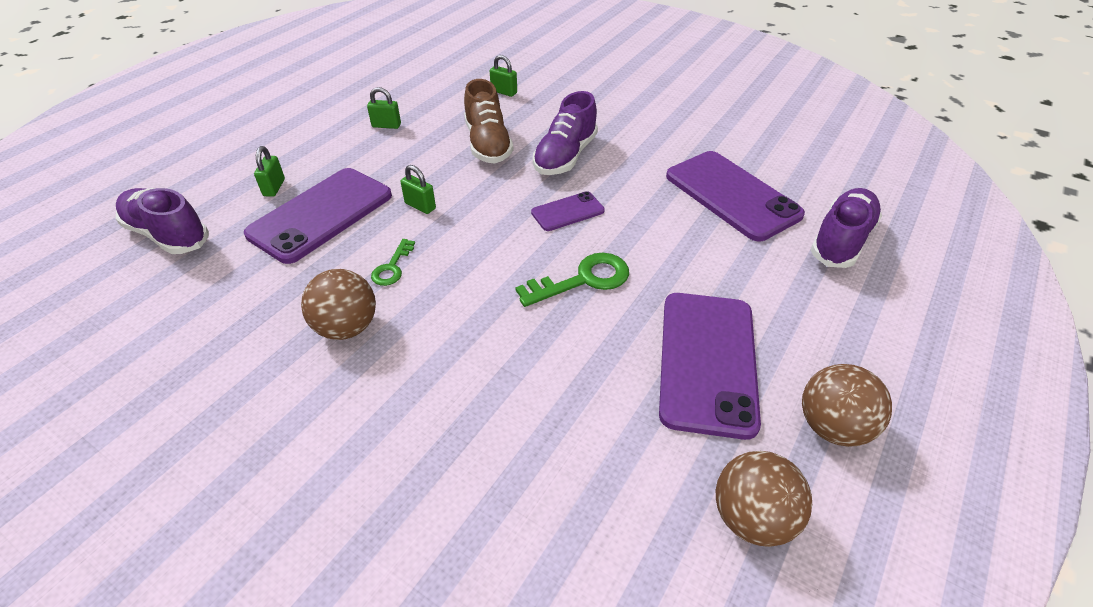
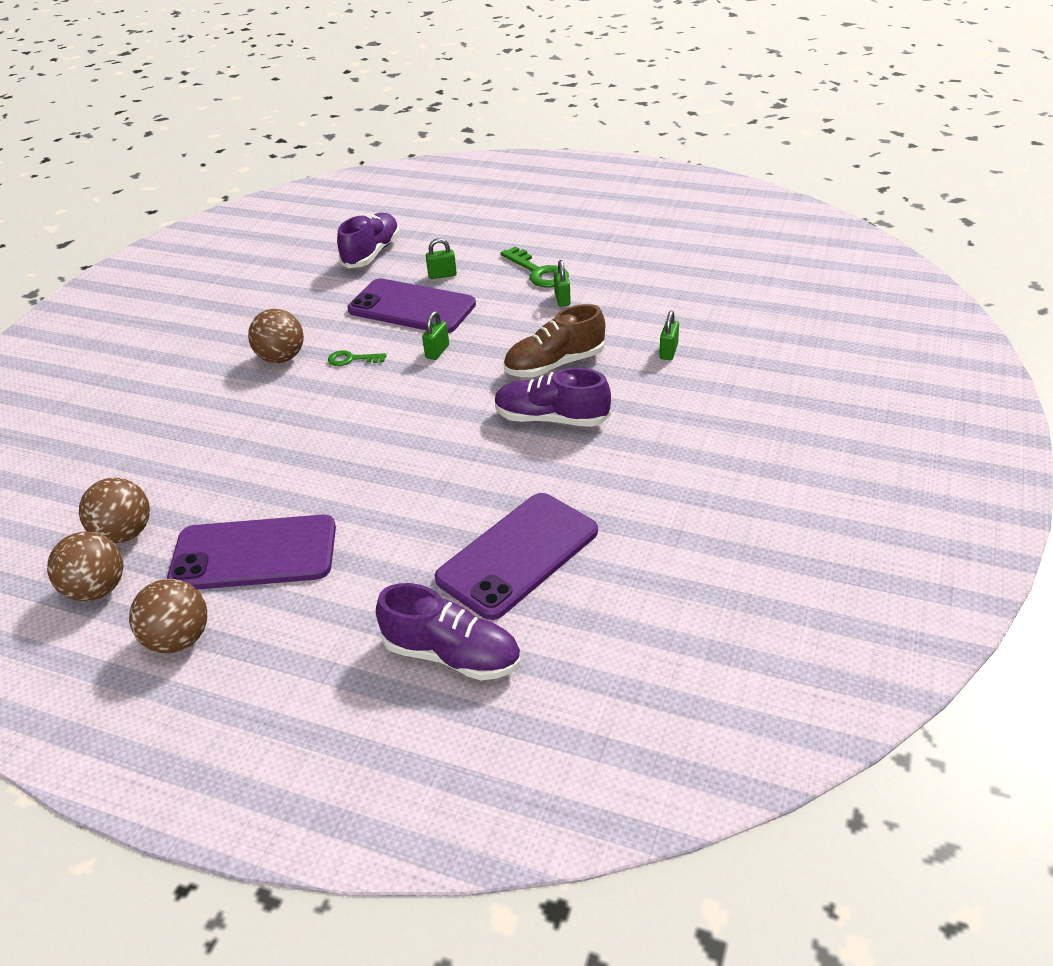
camera: 80 degrees right, 5 degrees down
green key [515,253,629,307] -> green key moved to [501,247,569,288]
purple phone [531,191,605,231] -> none
none -> brown ball [79,478,150,543]

